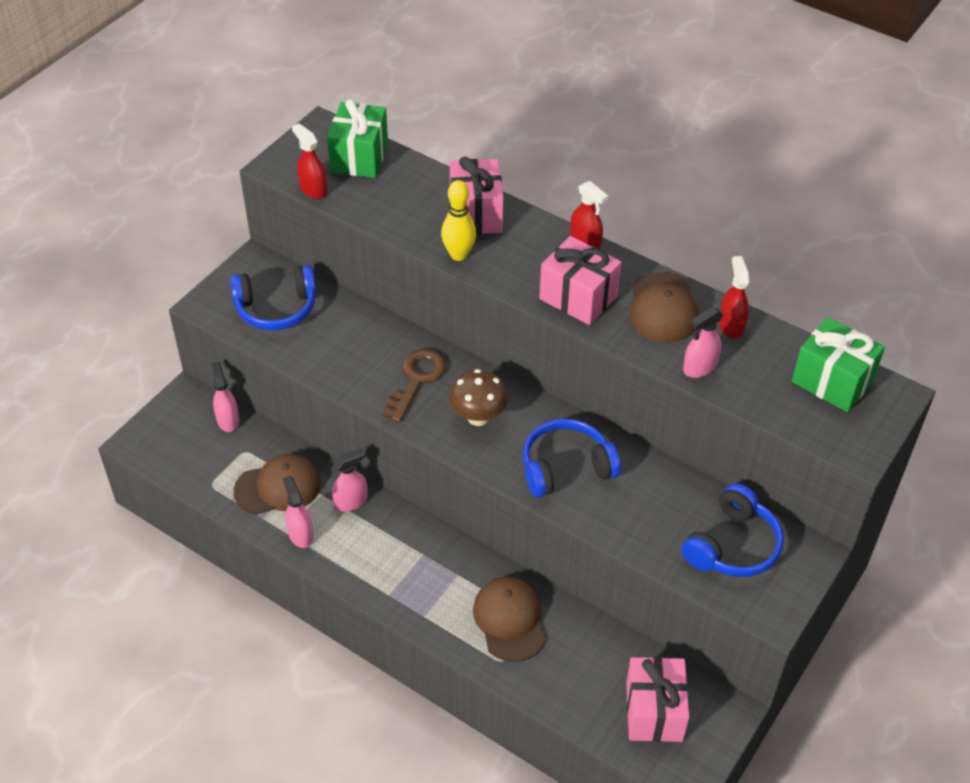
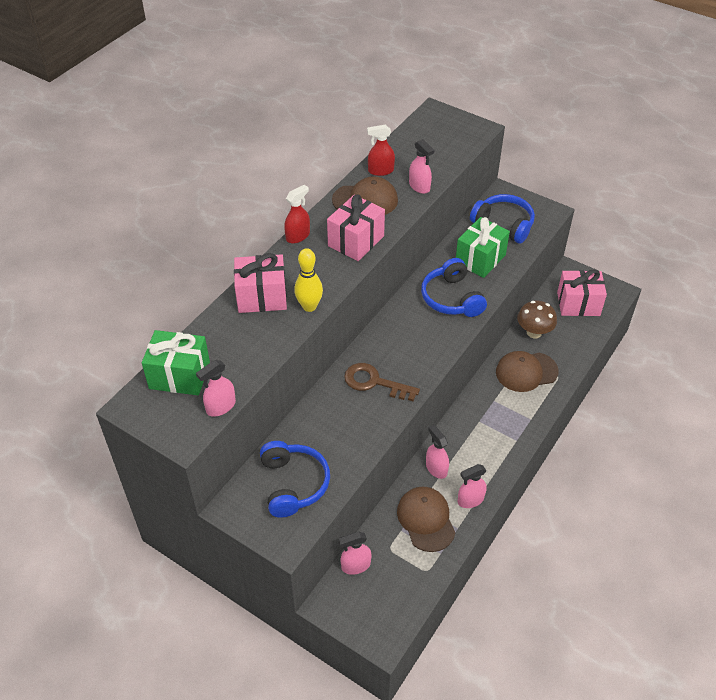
camera: 90 degrees left, 0 degrees up
red spray bottle [292,123,327,199] -> pink spray bottle [196,360,236,417]
brown mushroom [449,369,508,426] -> brown mushroom moved to [517,301,557,338]
green gift [792,317,885,412] -> green gift moved to [456,217,510,278]

